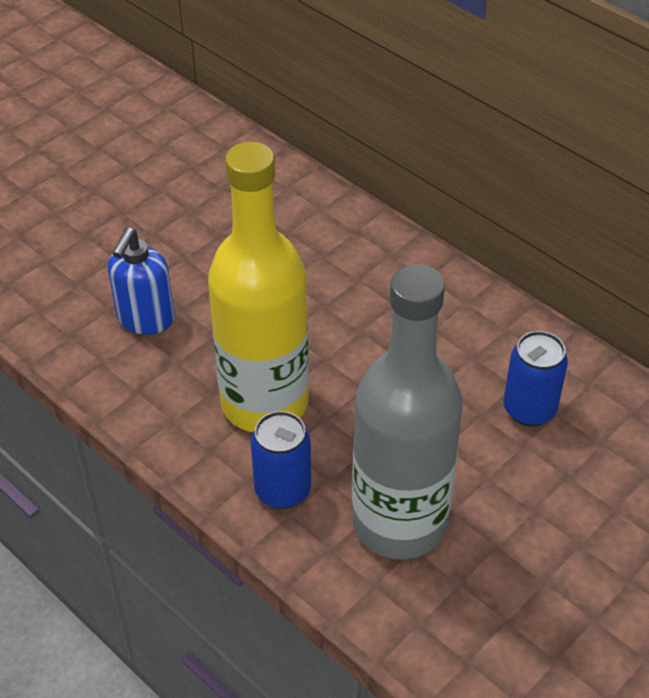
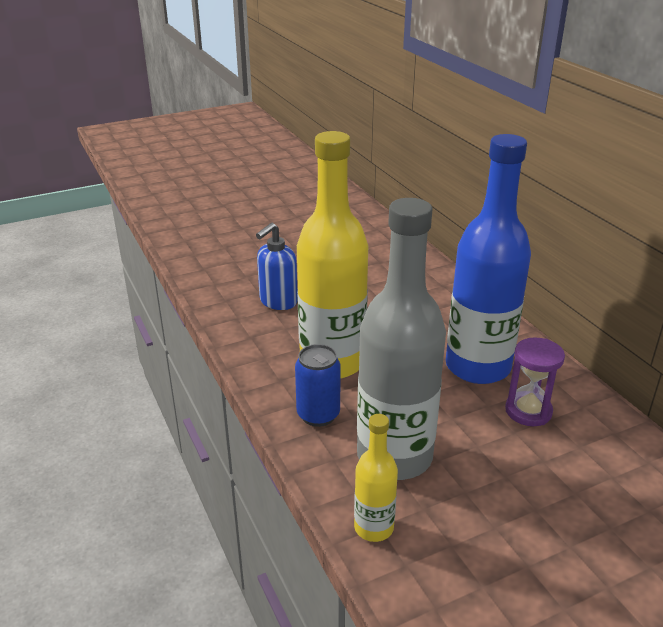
camera: 20 degrees right, 15 degrees down
blue can [504,331,568,427] -> purple hourglass [505,337,565,426]
none -> yellow bottle [354,414,398,542]
none -> blue bottle [446,134,531,384]

